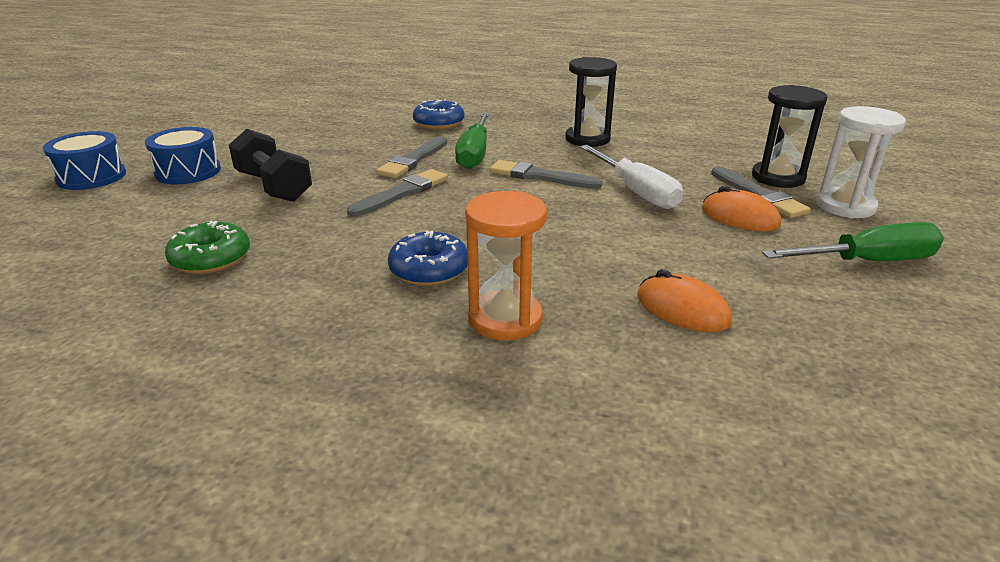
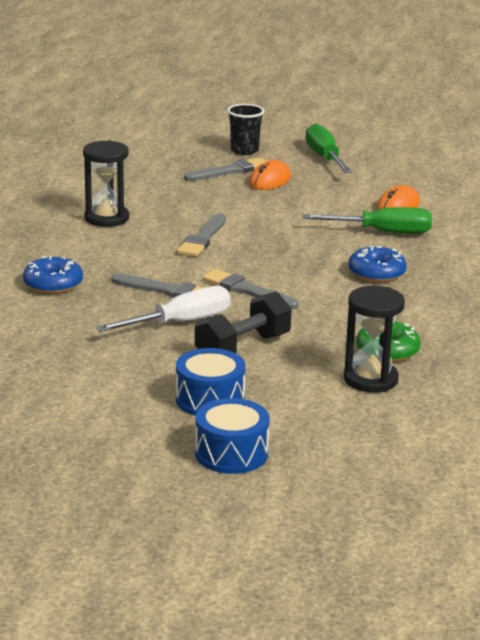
camera: 95 degrees left, 5 degrees down
green screwdriver [455,113,490,169] -> green screwdriver moved to [303,207,432,234]
orange hourglass [465,191,547,341] -> none
white screwdriver [580,145,683,209] -> white screwdriver moved to [96,286,231,332]
black hourglass [752,85,828,188] -> black hourglass moved to [344,286,405,393]
white hourglass [816,106,906,219] -> black cup [227,104,264,155]

